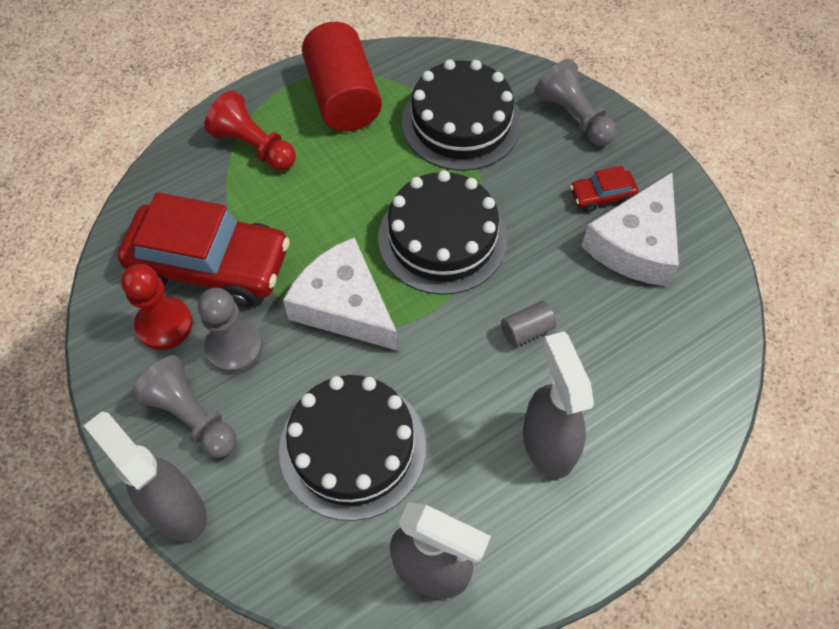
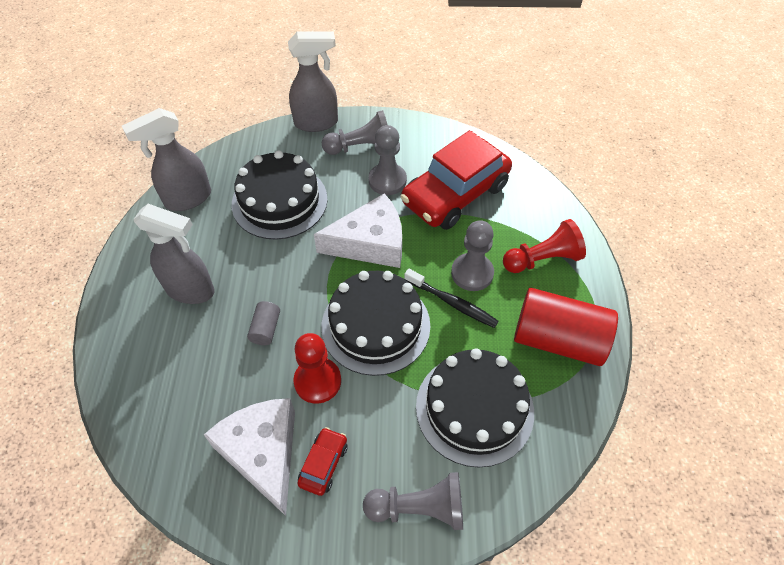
camera: 125 degrees right, 5 degrees down
red pawn [121,264,193,350] -> red pawn moved to [293,333,341,404]
none -> black toothbrush [404,269,499,328]
none -> grey pawn [451,220,494,291]

